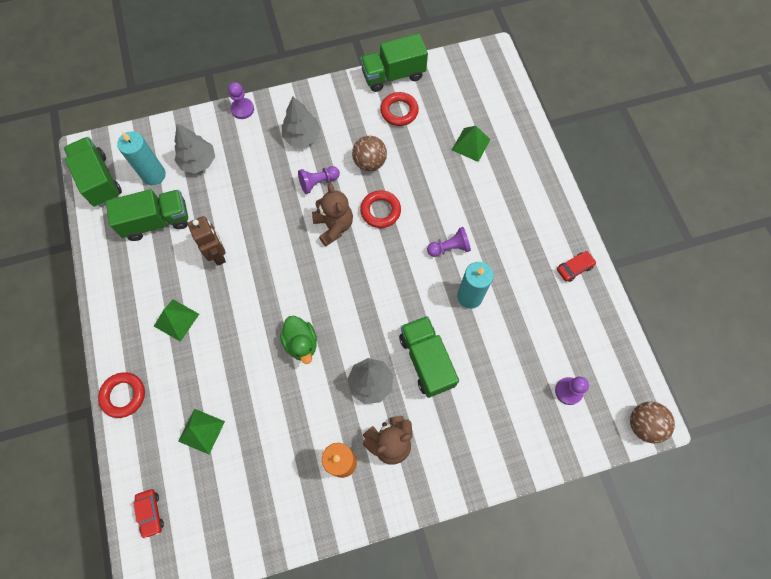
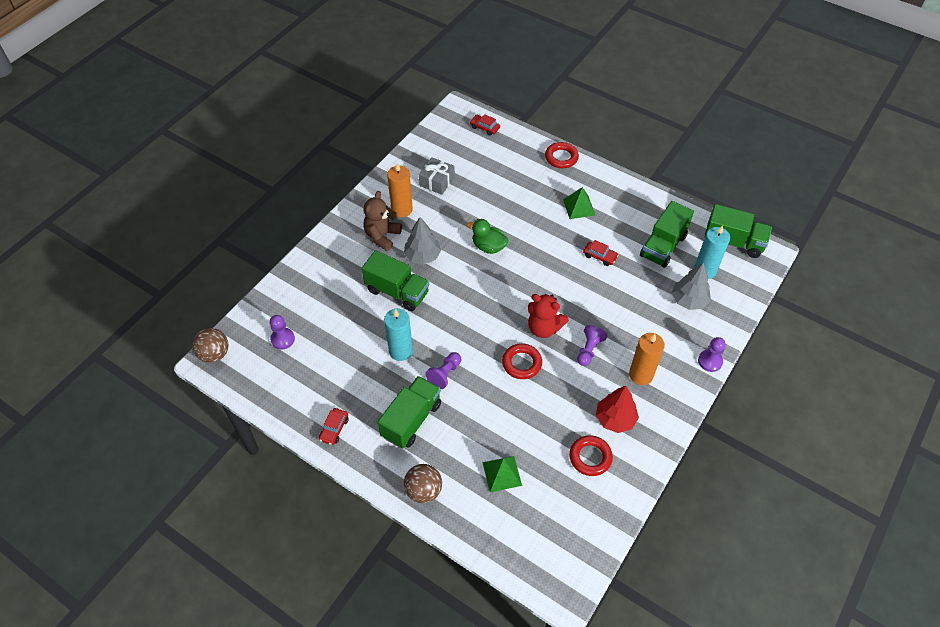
camera: 140 degrees right, 15 degrees down
green pyramid [178,409,225,454] -> none
brown robot [188,216,226,265] -> red car [583,240,619,266]
grey tree [282,97,321,147] -> orange candle [629,333,665,385]
brown teddy bear [312,184,353,246] -> red teddy bear [528,294,568,338]
brown ball [352,136,387,171] -> brown ball moved to [404,464,442,503]
green truck [360,34,428,92] -> green truck moved to [378,376,441,448]
none -> grey gift [419,157,455,195]
none -> red tree [596,386,639,433]

